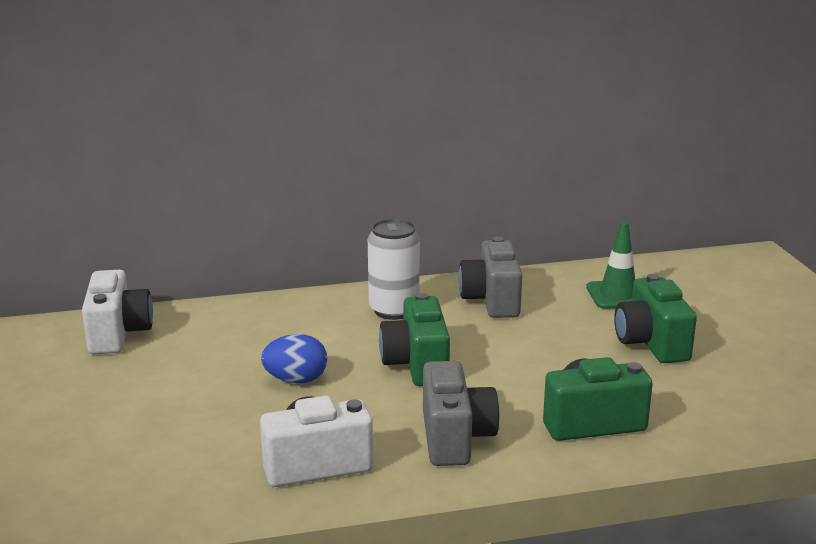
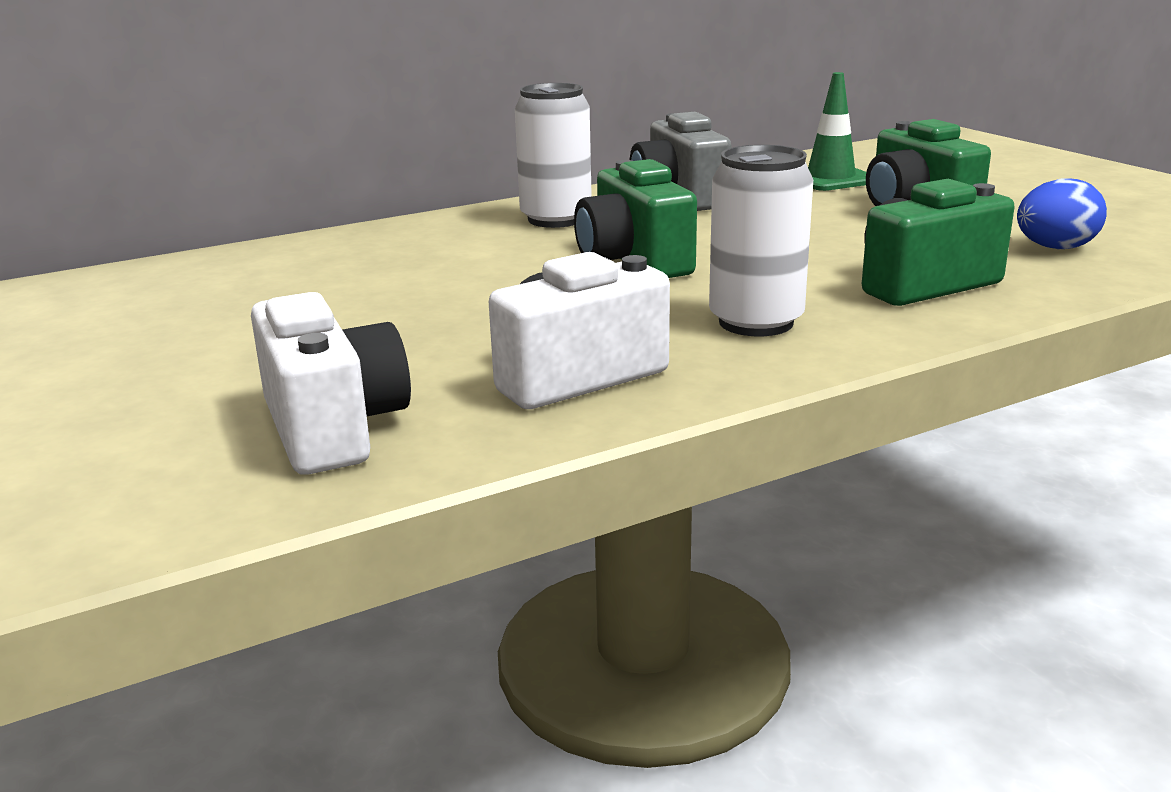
camera: 15 degrees left, 0 degrees up
white camera [82,270,153,354] -> white camera moved to [251,292,411,475]
blue egg [261,334,327,383] -> blue egg moved to [1017,178,1107,249]
grey camera [423,361,499,466] -> white can [709,145,813,336]

